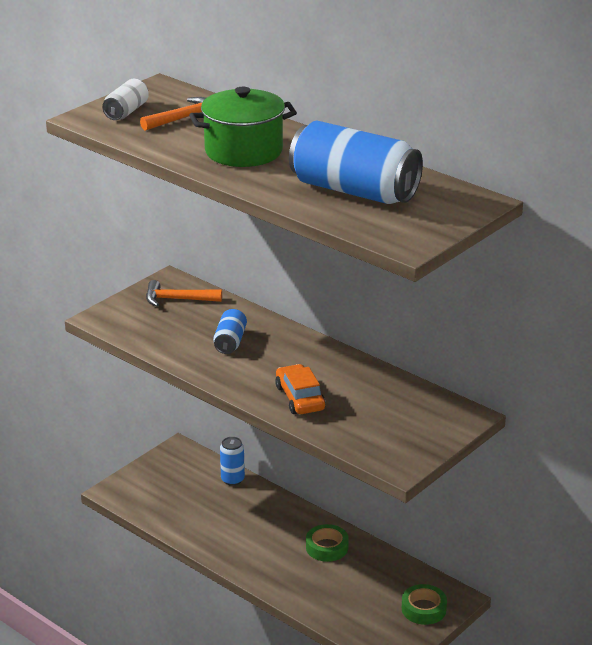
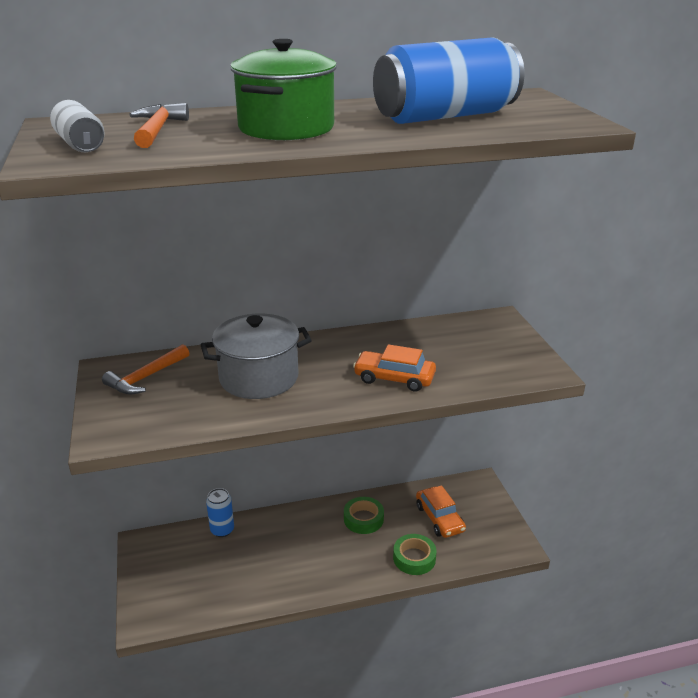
camera: 55 degrees left, 0 degrees up
blue can [213,309,247,354] -> grey pot [201,314,312,399]
green tape [402,584,447,625] -> green tape moved to [393,534,437,575]
none -> orange car [416,485,466,538]

